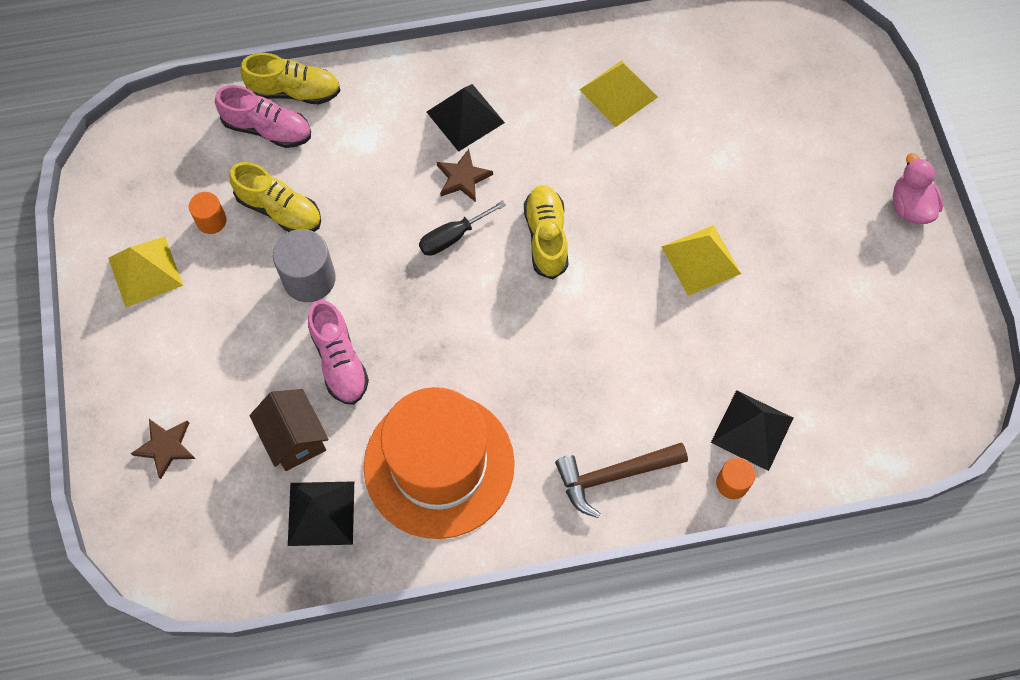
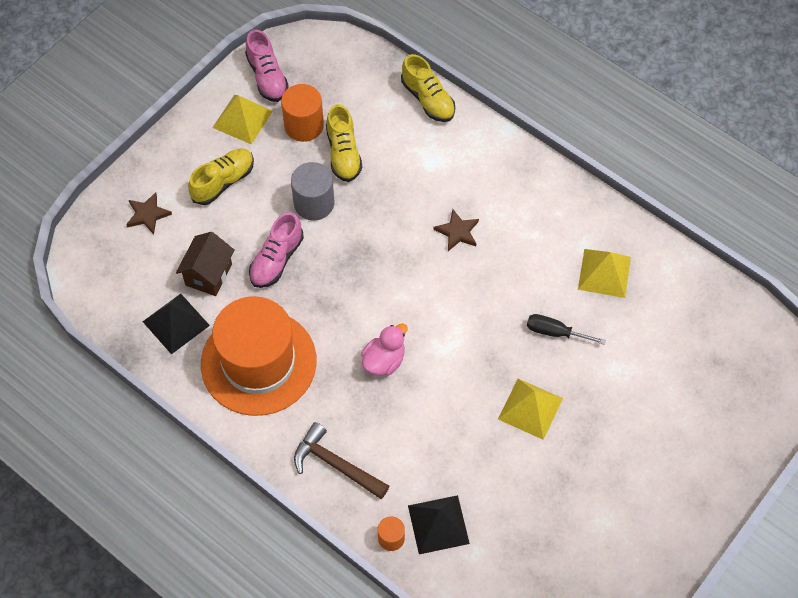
camera: 50 degrees right, 5 degrees down
orange cylinder [189,192,227,234] -> orange cylinder [281,84,324,142], size x1.72
pink shoe [215,85,311,148] -> pink shoe moved to [245,30,289,102]
black screwdriver [419,200,506,256] -> black screwdriver moved to [527,314,606,345]
black pyramid [427,84,505,152] -> none
yellow shoe [524,185,568,279] -> yellow shoe moved to [188,149,254,205]
pink duck [893,153,943,224] -> pink duck moved to [361,323,408,376]

